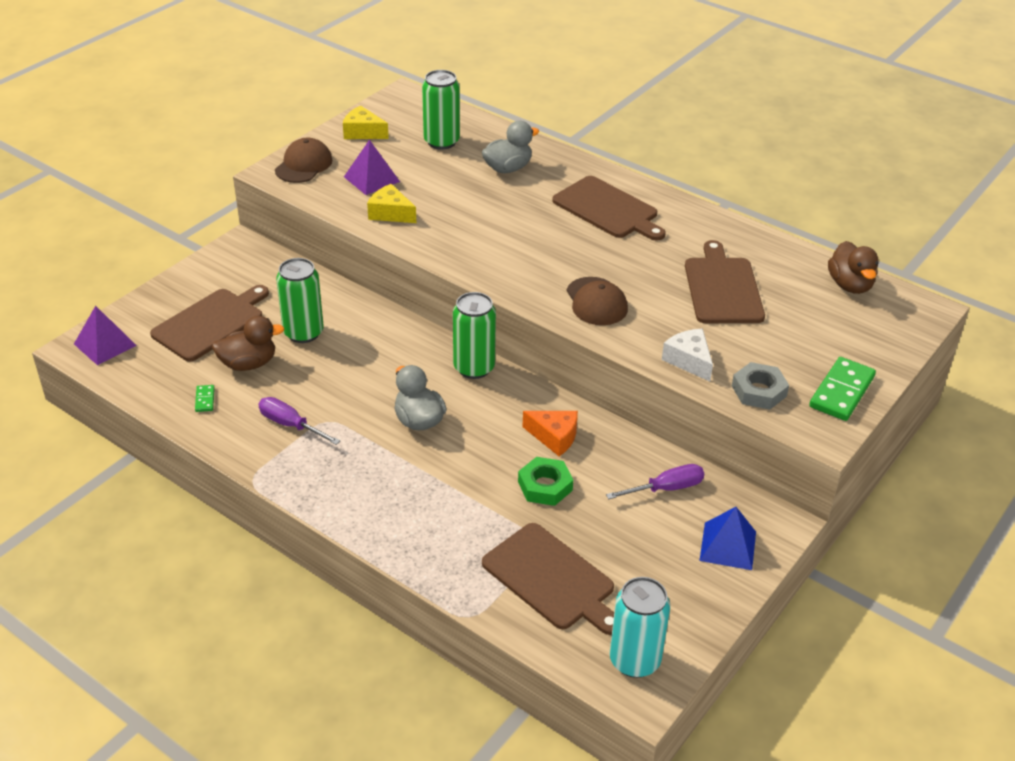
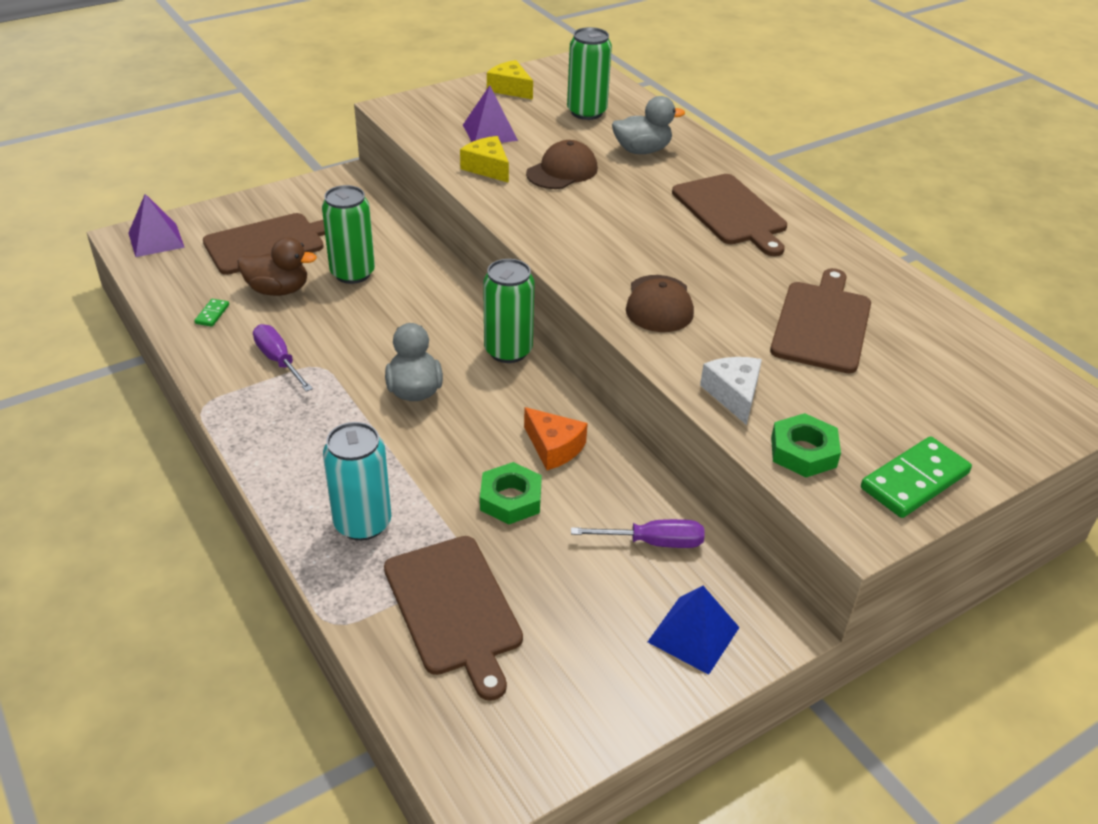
camera: 20 degrees right, 0 degrees up
brown cap [275,138,332,183] -> brown cap moved to [526,140,598,189]
turquoise can [610,577,670,678] -> turquoise can moved to [323,422,391,541]
grey nut [732,362,789,410] -> green nut [771,413,841,477]
brown duck [828,241,879,294] -> none

